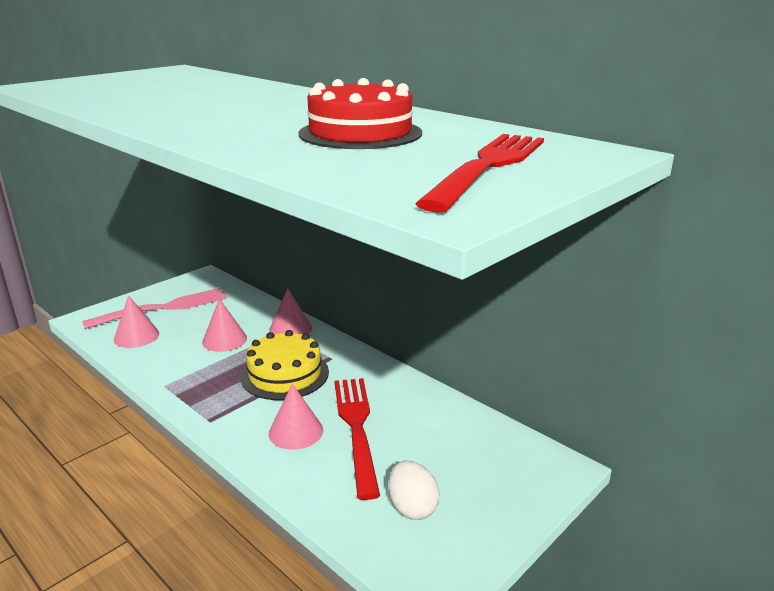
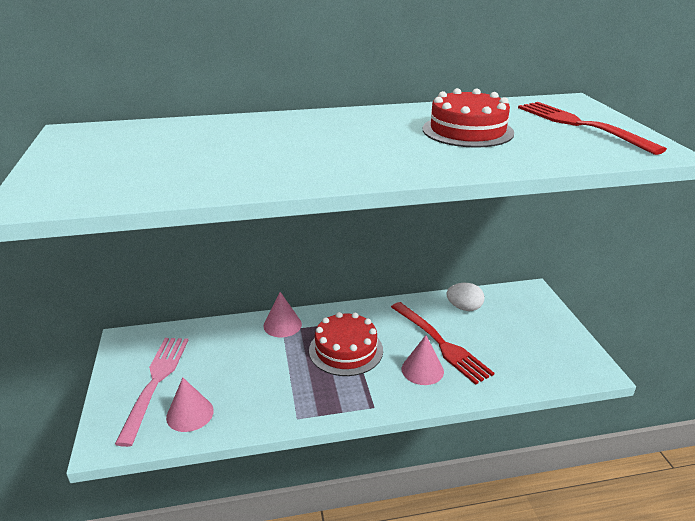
camera: 55 degrees left, 5 degrees up
pink cone [202,299,247,352] -> none
yellow cake [241,330,329,400] -> red cake [309,312,383,376]
red fork [334,378,380,500] -> red fork turned 150 degrees counterclockwise [391,302,494,385]
white egg [388,461,440,520] -> white egg moved to [447,283,484,311]

